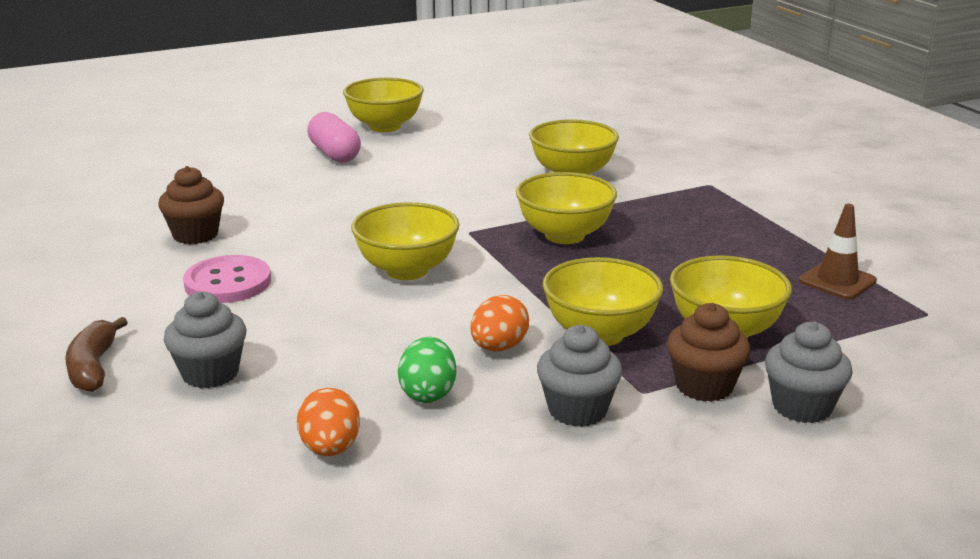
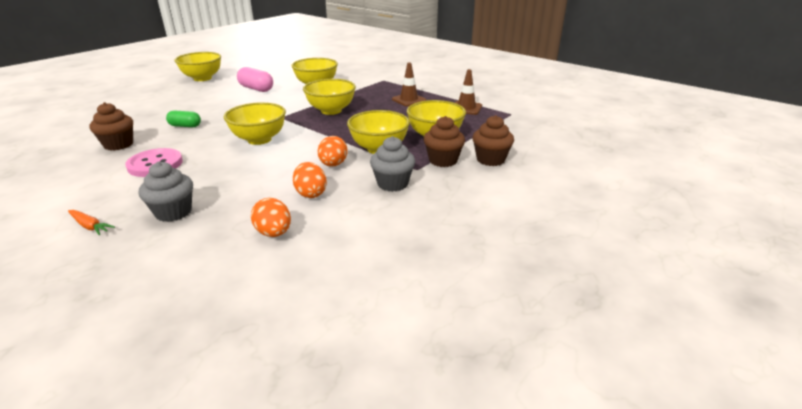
camera: 25 degrees left, 5 degrees up
brown banana [65,317,128,392] -> orange carrot [68,210,115,235]
pink capsule [307,112,361,163] -> pink capsule moved to [237,67,273,92]
green egg [398,337,456,403] -> orange egg [293,162,327,198]
grey cupcake [765,322,853,423] -> brown cupcake [472,115,514,166]
none -> green capsule [166,111,201,127]
none -> brown traffic cone [392,62,426,106]

